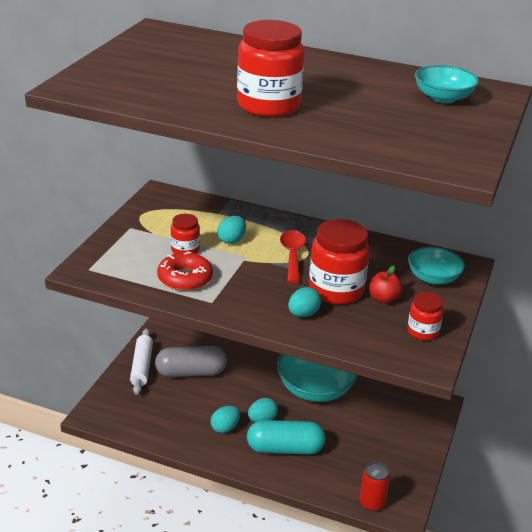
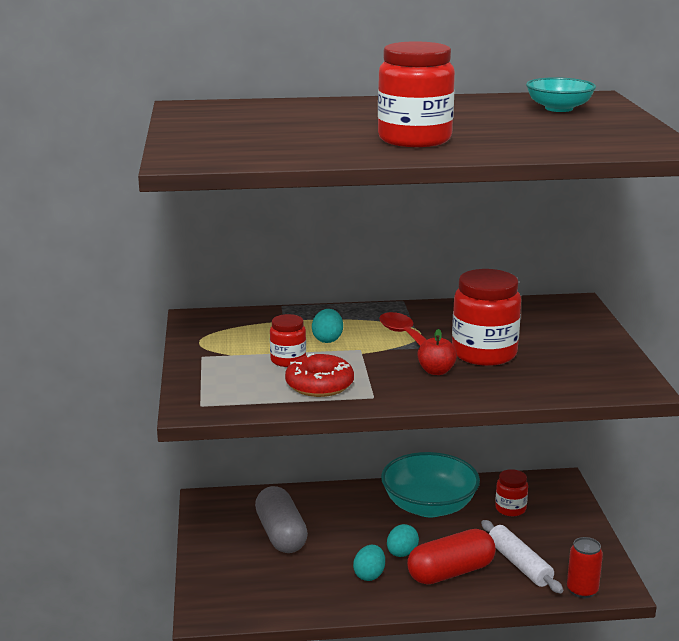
camera: 25 degrees left, 10 degrees down
white rolling pin [130,329,153,395] -> white rolling pin moved to [481,520,563,593]
grey capsule [155,346,227,377] -> grey capsule turned 75 degrees counterclockwise [255,486,308,553]
turquoise capsule [247,420,326,454] -> red capsule [407,529,496,585]
turquoise egg [288,287,321,317] -> none
red apple [369,266,402,304] -> red apple moved to [417,329,457,375]
turquoise bowl [408,247,465,285] -> none
red jar [408,292,444,340] -> red jar moved to [495,469,528,516]

